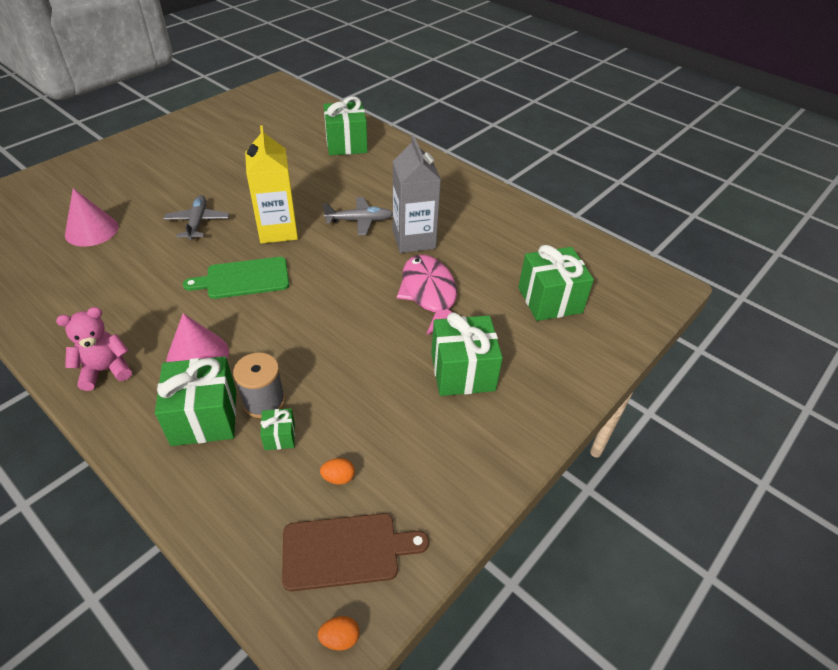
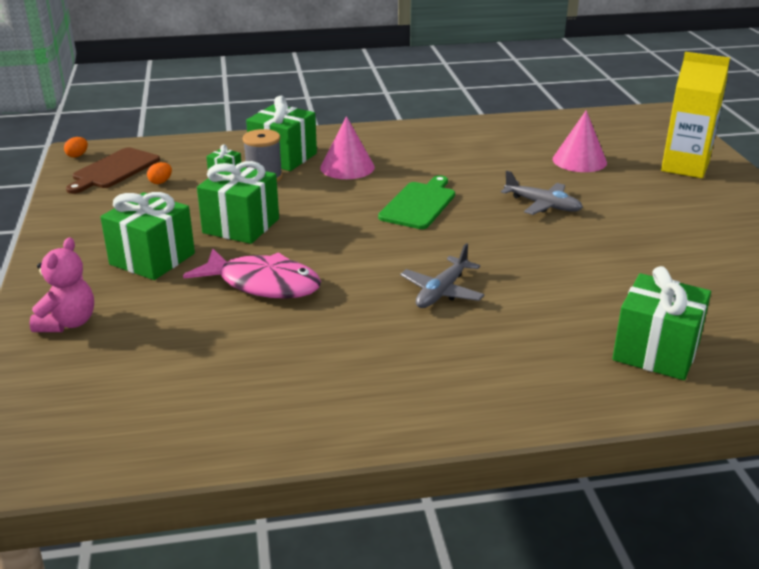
camera: 130 degrees right, 15 degrees down
pink teddy bear [56,307,132,391] -> pink teddy bear moved to [30,237,94,332]
yellow carton [245,125,298,244] -> yellow carton moved to [661,52,730,178]
grey carton [393,135,441,253] -> none
green gift [518,245,594,321] -> green gift moved to [197,161,279,244]

